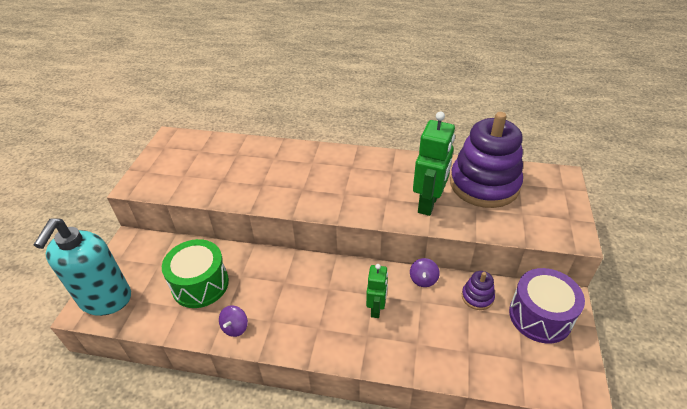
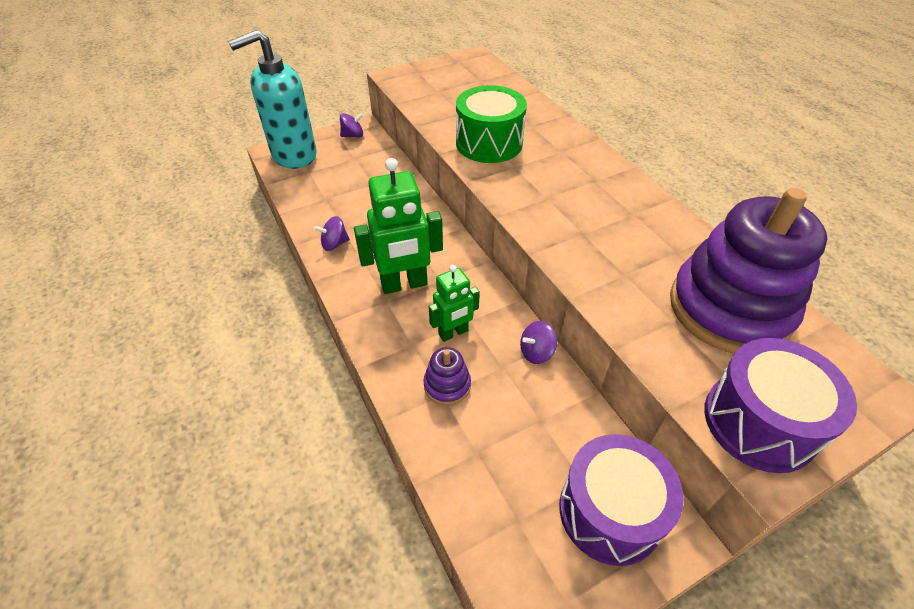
camera: 50 degrees right, 5 degrees up
green drum [162,239,229,308] -> green drum moved to [456,85,527,163]
green robot [413,112,455,216] -> green robot moved to [354,158,443,294]
purple stacking toy [462,271,495,310] -> purple stacking toy moved to [423,347,471,406]
none -> purple spinning top [340,113,363,137]
none -> purple drum [704,338,857,473]

